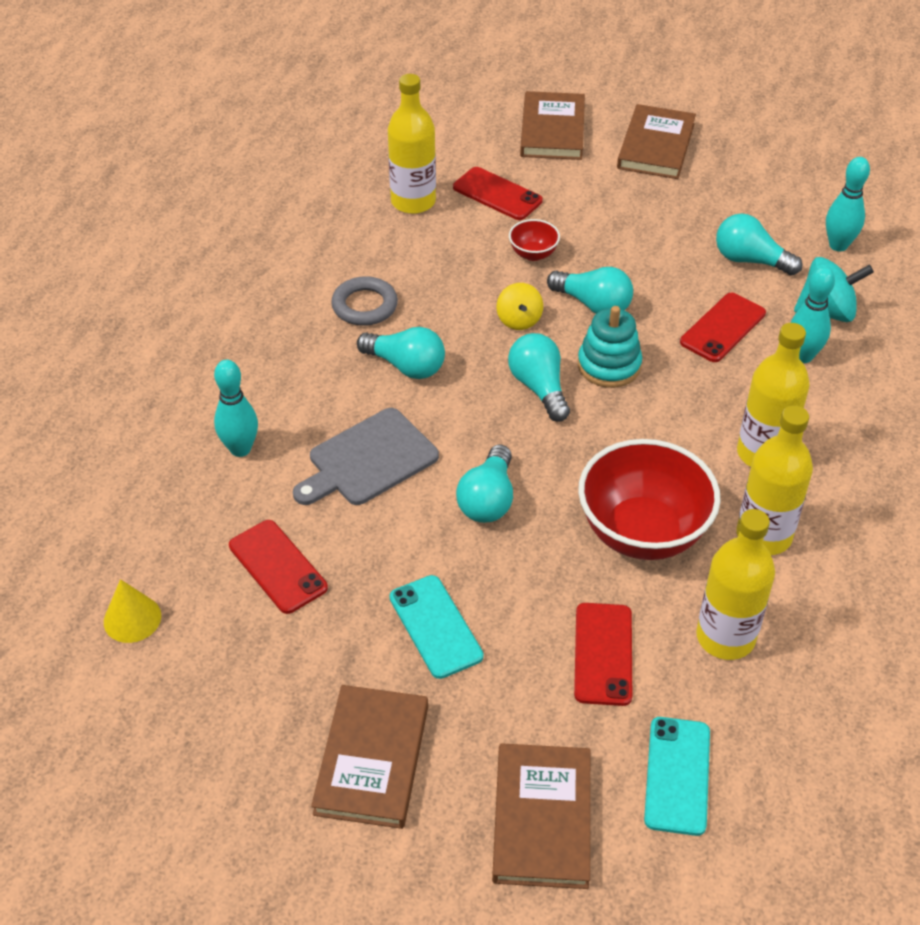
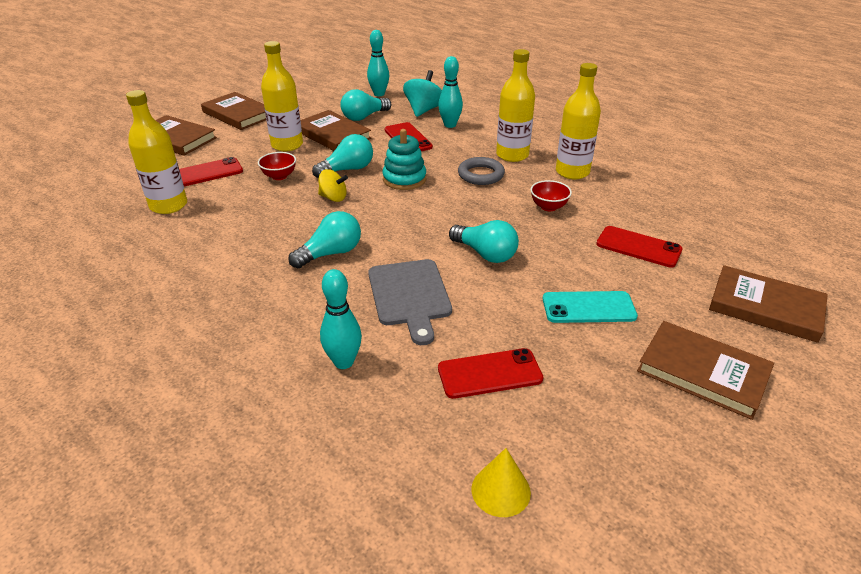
camera: 65 degrees left, 10 degrees down
grey ring [331,276,398,326] -> grey ring moved to [458,157,505,185]
turquoise light bulb [508,333,570,422] -> none
red bowl [578,439,720,560] -> red bowl [530,180,572,211], size x0.45
turquoise phone [644,717,710,836] -> none
yellow bottle [696,509,775,660] -> yellow bottle moved to [261,41,303,151]
none -> brown book [300,110,371,151]

